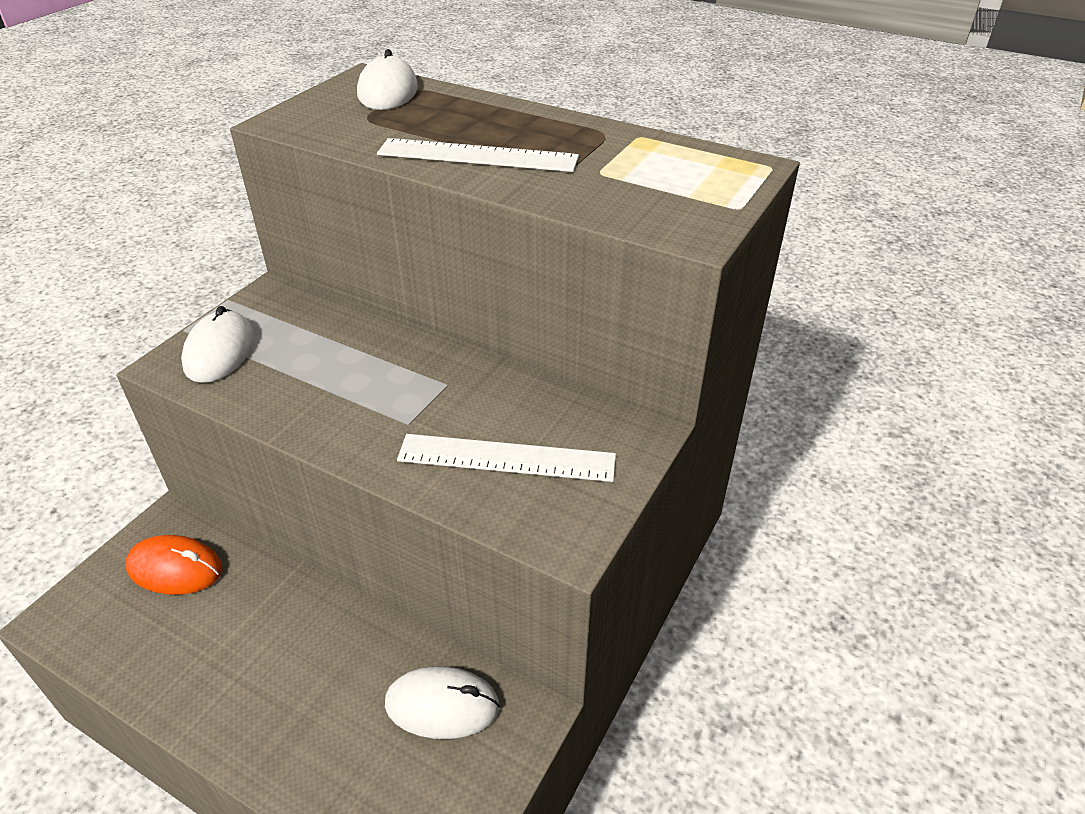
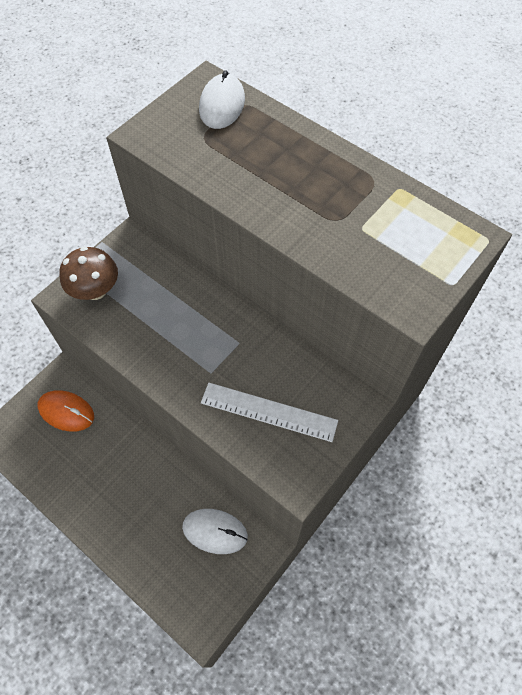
camera: 10 degrees right, 20 degrees up
white mouse [181,306,254,383] -> brown mushroom [59,246,118,300]
white ruler [377,138,579,172] -> none

